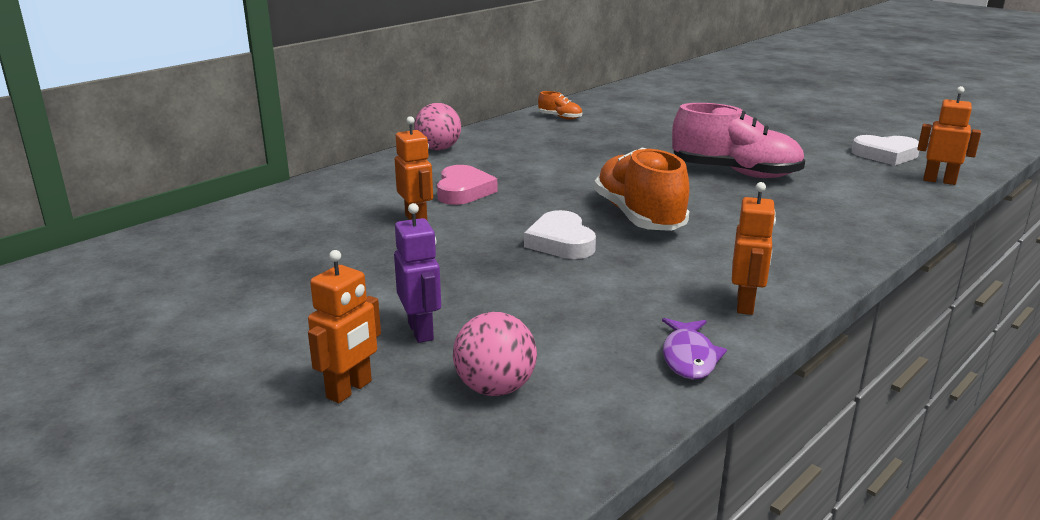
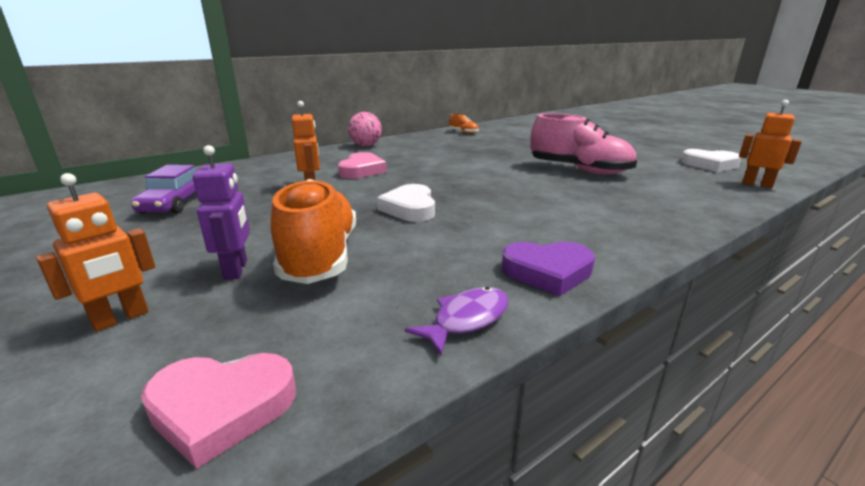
camera: 10 degrees right, 0 degrees up
pink ball [453,312,537,396] -> none
orange shoe [594,147,690,231] -> orange shoe moved to [271,179,356,284]
purple fish [662,318,727,380] -> purple fish turned 150 degrees counterclockwise [405,287,509,355]
orange robot [732,182,776,315] -> purple heart [502,242,595,296]
none -> purple car [131,165,196,214]
none -> pink heart [141,353,296,469]

